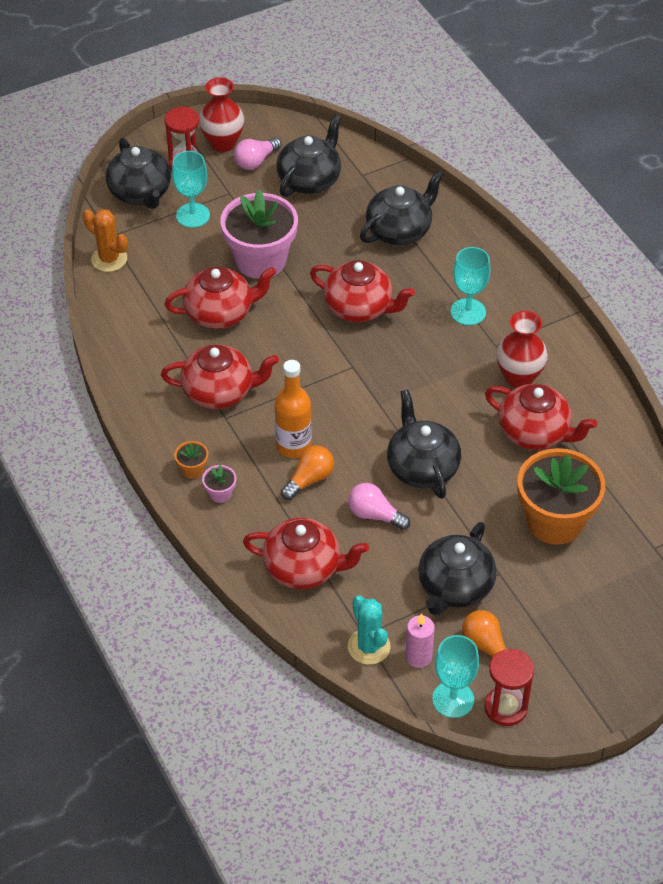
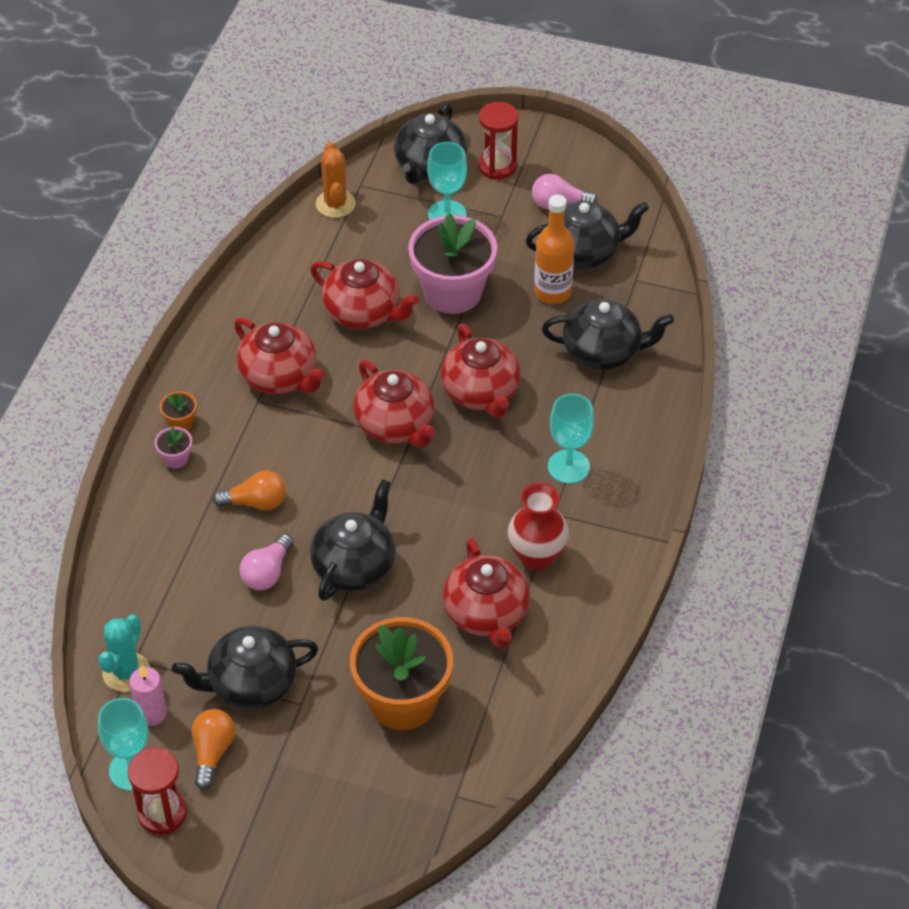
camera: 45 degrees right, 0 degrees up
red vase [199,77,244,152] -> none
red teapot [243,517,369,589] -> red teapot moved to [353,360,435,448]
orange bottle [275,360,312,458] -> orange bottle moved to [534,194,574,304]
pink light bulb [348,483,410,530] -> pink light bulb turned 135 degrees counterclockwise [240,534,294,590]

